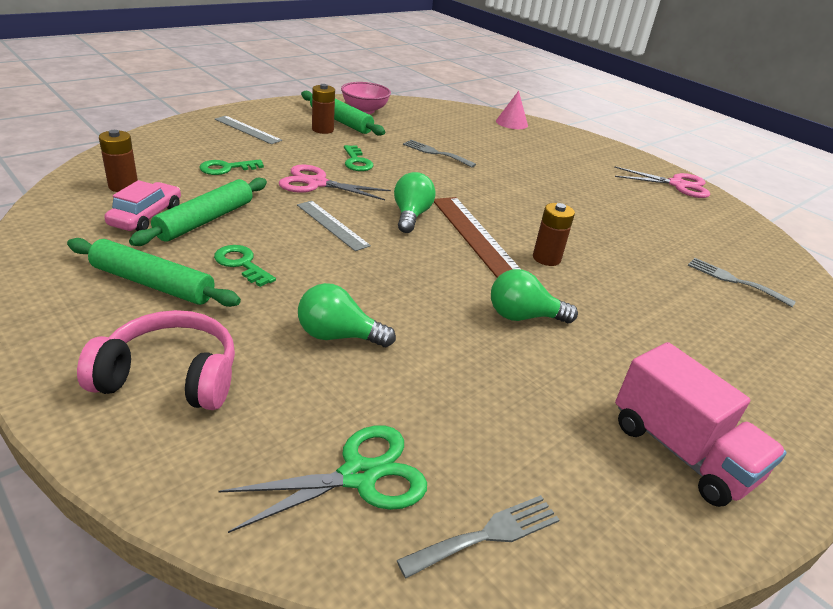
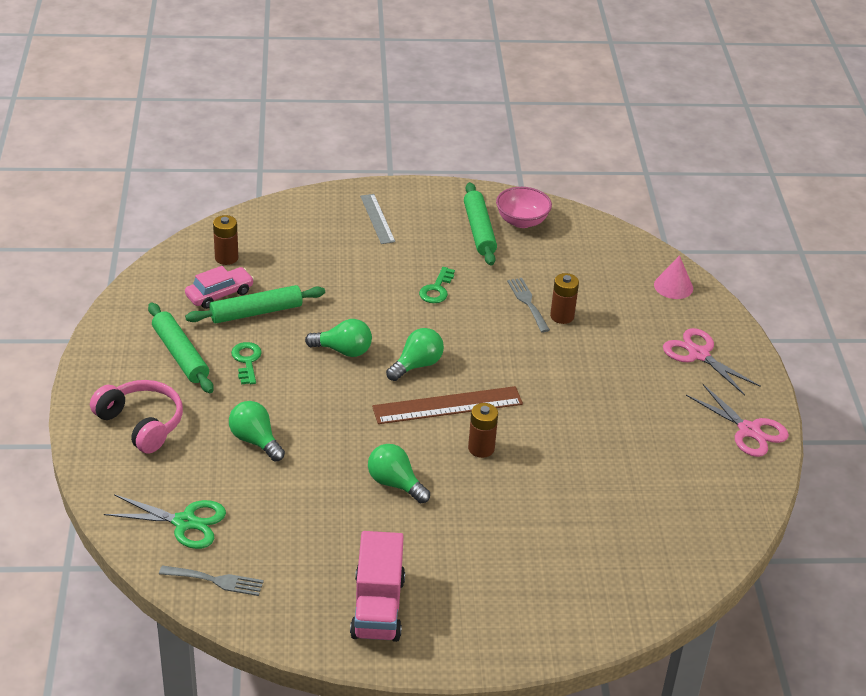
camera: 40 degrees right, 5 degrees up
green key [200,159,264,175] -> none
pink scissors [279,164,391,200] -> pink scissors moved to [663,328,761,395]
grey ruler [297,201,371,251] -> green light bulb [305,319,372,357]
brown battery [312,84,335,134] -> brown battery moved to [550,273,579,324]
brown ruler [434,197,521,278] -> brown ruler turned 60 degrees clockwise [372,386,523,424]
grey fork [688,258,796,307] -> none

